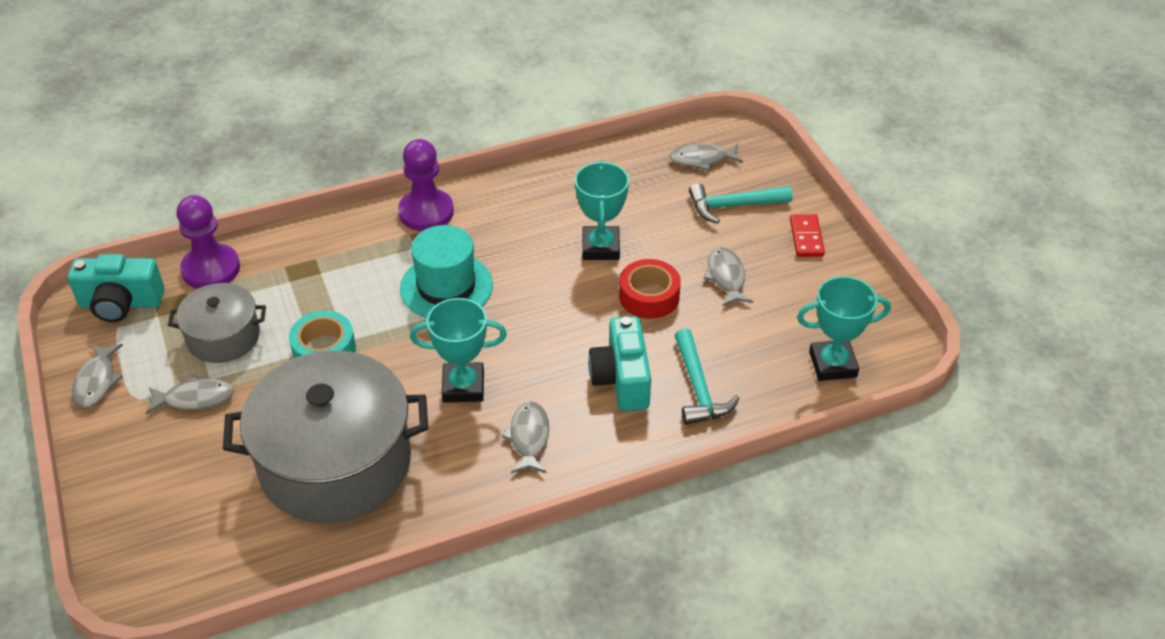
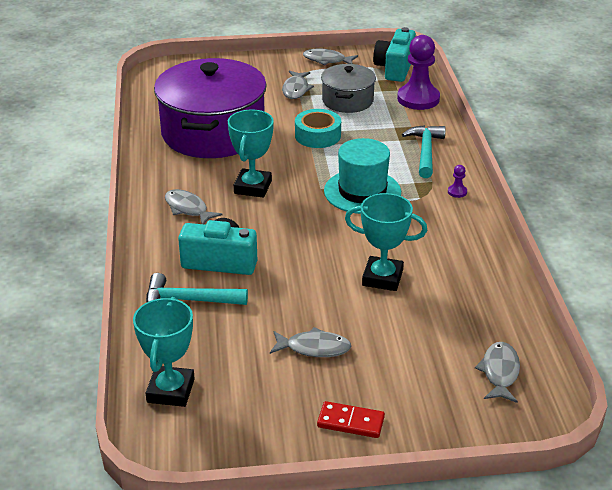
camera: 105 degrees right, 10 degrees down
grey pot [223,350,428,523] -> purple pot [154,58,267,158]
purple pawn [398,139,454,231] -> purple pawn [448,165,467,198], size x0.40
grey fish [501,401,549,473] -> grey fish turned 150 degrees counterclockwise [165,189,222,224]
red tape [619,259,681,319] -> none
turquoise hammer [689,183,792,224] -> turquoise hammer moved to [402,125,446,178]

